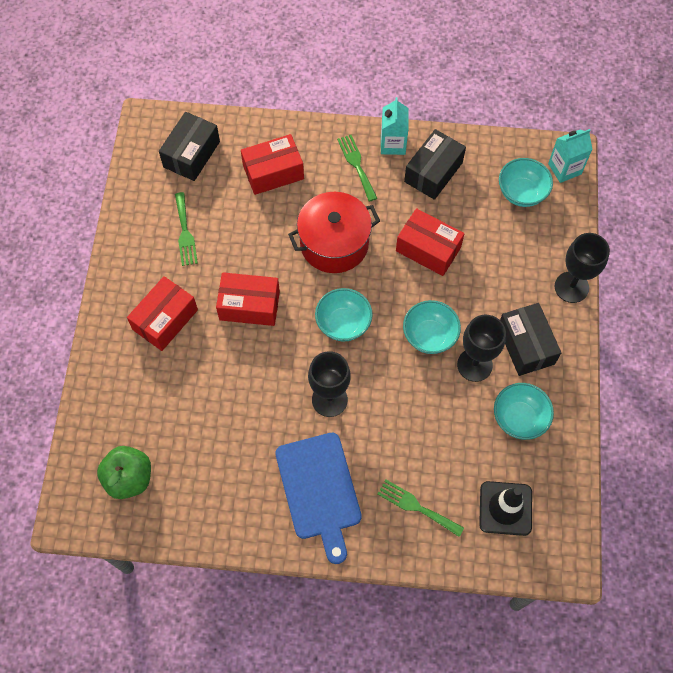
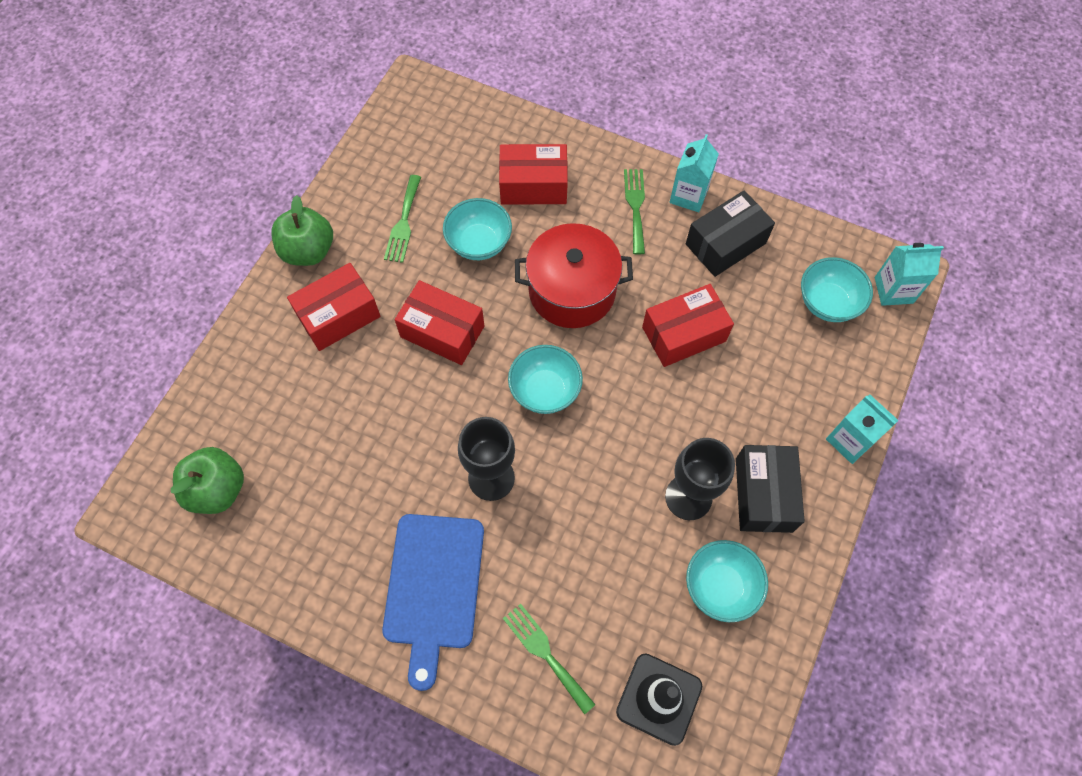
camera: 20 degrees right, 0 degrees up
black box [159,112,220,181] -> none
red box [396,208,464,276] -> red box turned 75 degrees counterclockwise [642,284,734,367]
turquoise bowl [403,300,461,354] -> turquoise bowl moved to [443,198,512,260]
black goblet [555,233,610,303] -> turquoise carton [826,394,899,464]
none -> green apple [271,195,333,266]

